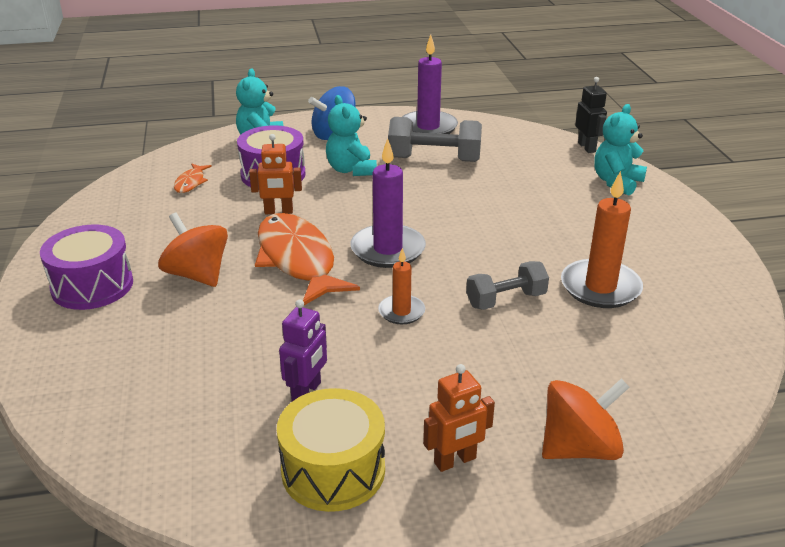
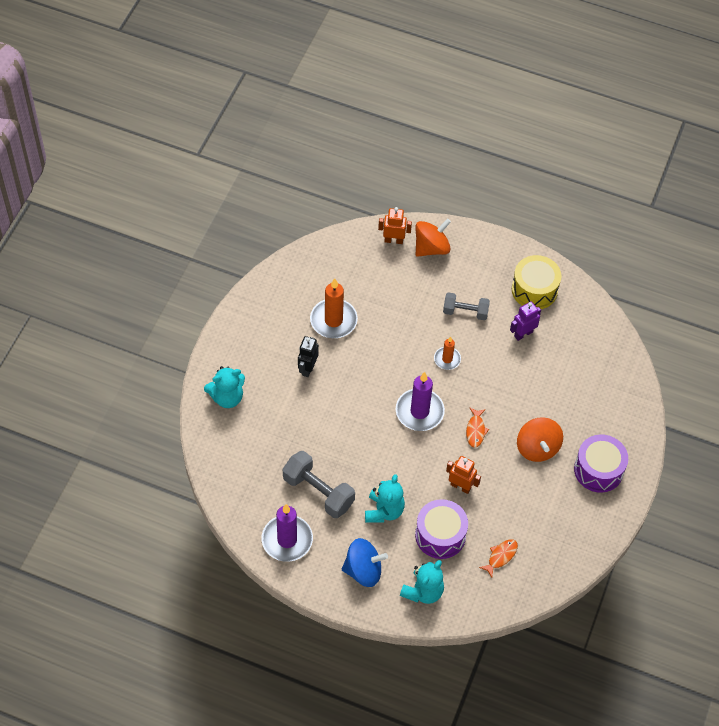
camera: 150 degrees left, 25 degrees up
orange fish [255,213,360,305] -> orange fish [466,407,489,448], size x0.44
orange robot [423,364,495,472] -> orange robot moved to [378,207,412,244]
grey dumbbell [466,261,549,310] -> grey dumbbell moved to [443,292,490,320]
orange spinning top [542,379,630,460] -> orange spinning top turned 135 degrees clockwise [415,219,451,257]
black robot [575,77,607,153] -> black robot moved to [298,336,319,377]

